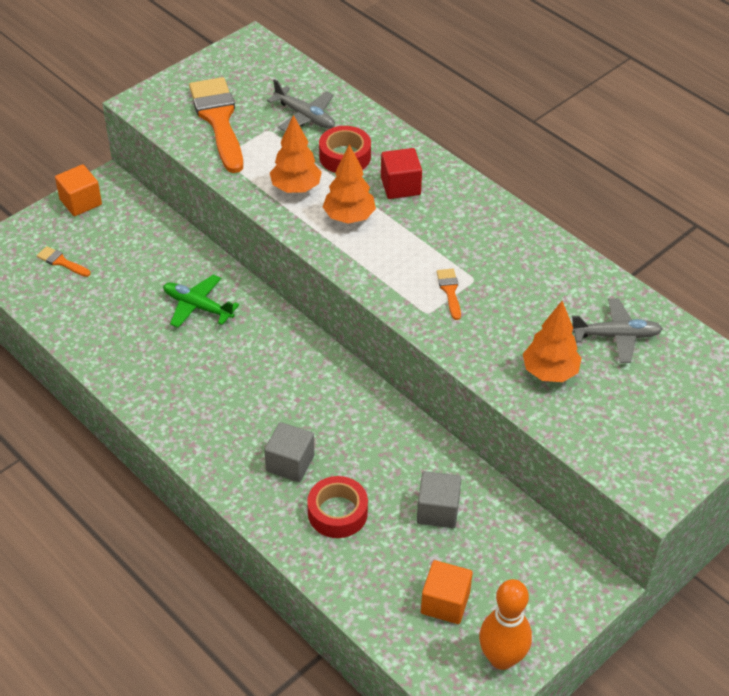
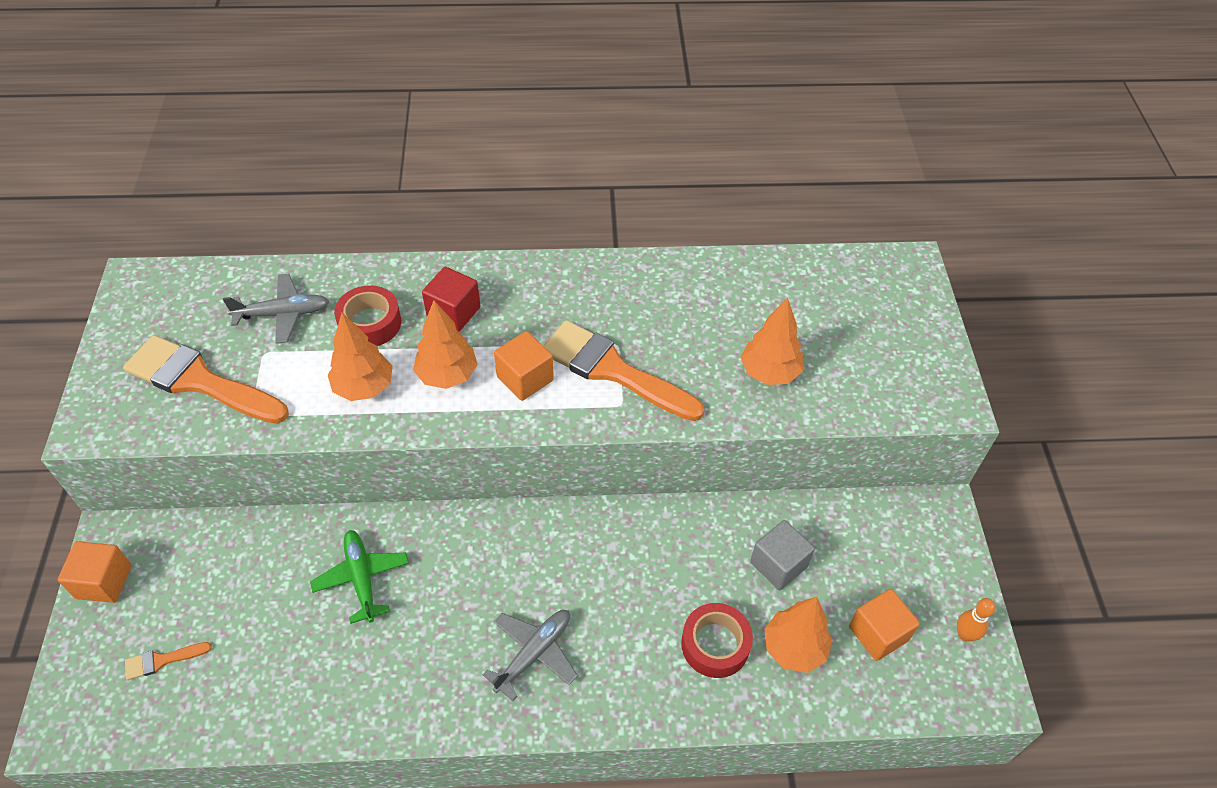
camera: 50 degrees left, 5 degrees up
green plane [163,274,239,328] -> green plane turned 90 degrees clockwise [310,530,409,624]
grey cube [264,422,315,482] -> none
orange brush [437,269,461,320] -> orange brush [543,320,705,421], size x2.33
orange bowling pin [479,579,532,670] -> orange bowling pin [957,598,996,641], size x0.53
grey plane [572,298,663,363] -> grey plane moved to [482,610,577,701]
none -> orange cube [494,331,554,401]
none -> orange tree [765,597,833,673]

